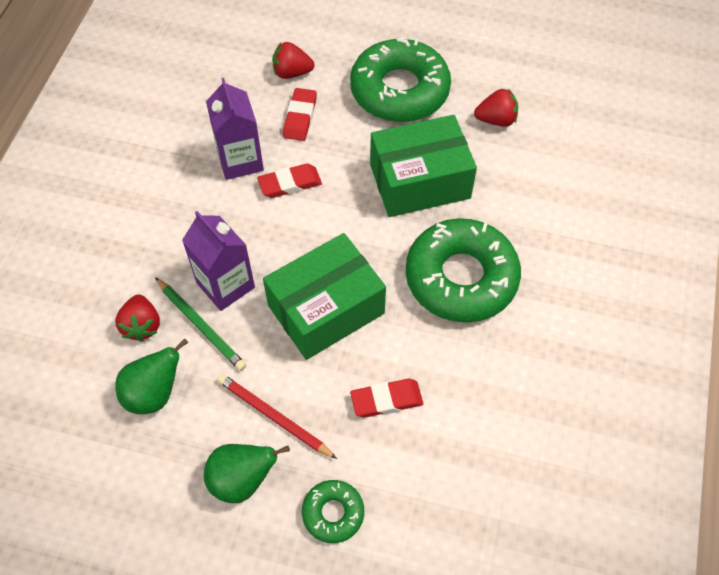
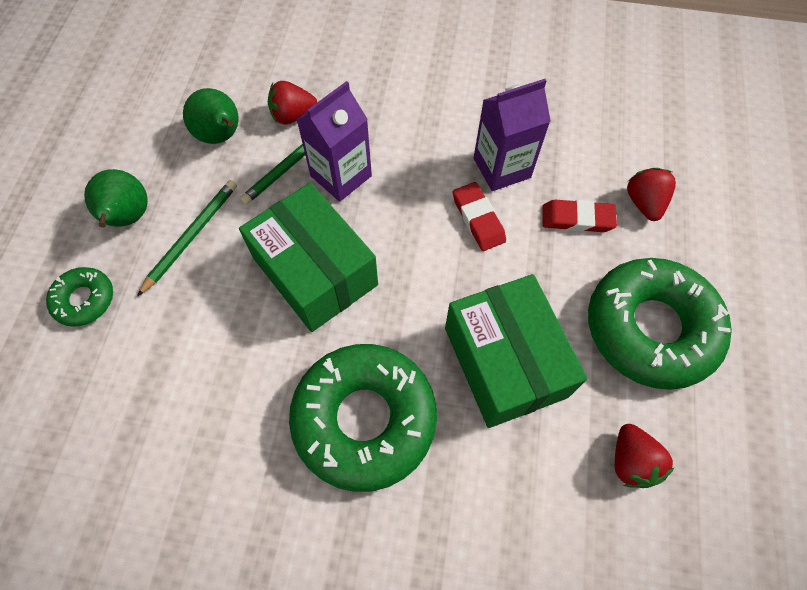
camera: 85 degrees right, 5 degrees up
red pencil [217,374,337,459] -> green pencil [137,180,237,297]
red eraser [350,379,423,418] -> none

